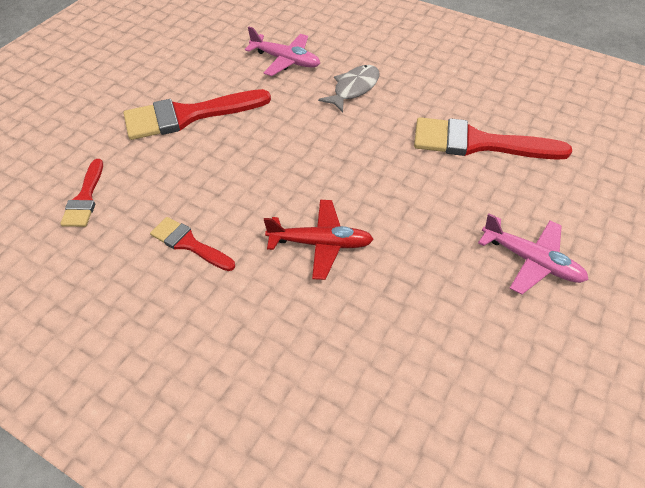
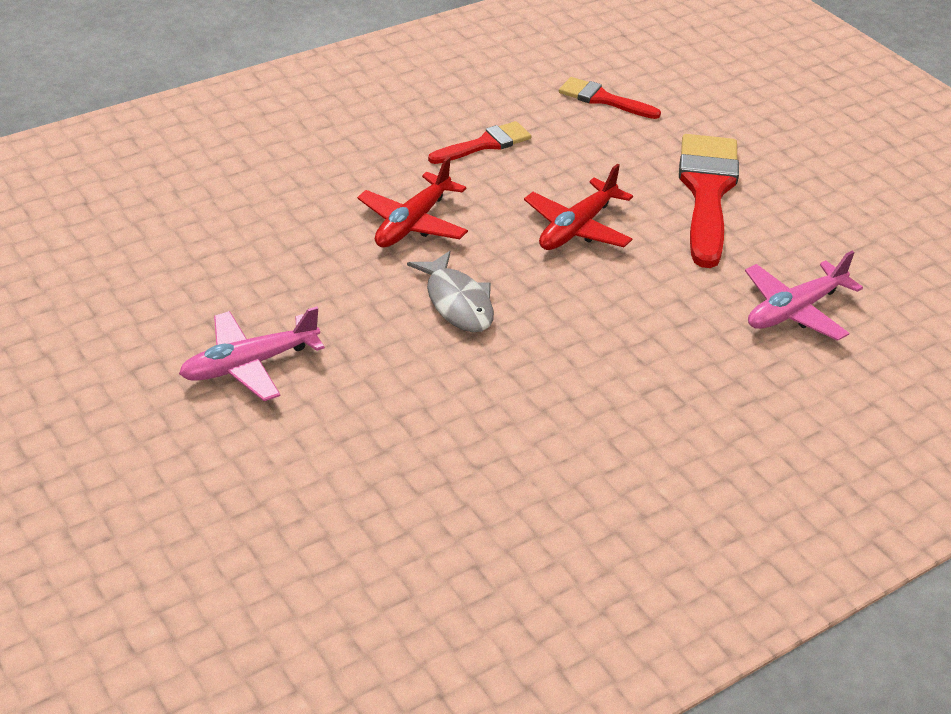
camera: 115 degrees right, 10 degrees down
grey fish [318,65,380,113] -> grey fish moved to [407,251,494,332]
red brush [414,117,572,160] -> none
none -> red plane [524,164,633,250]

